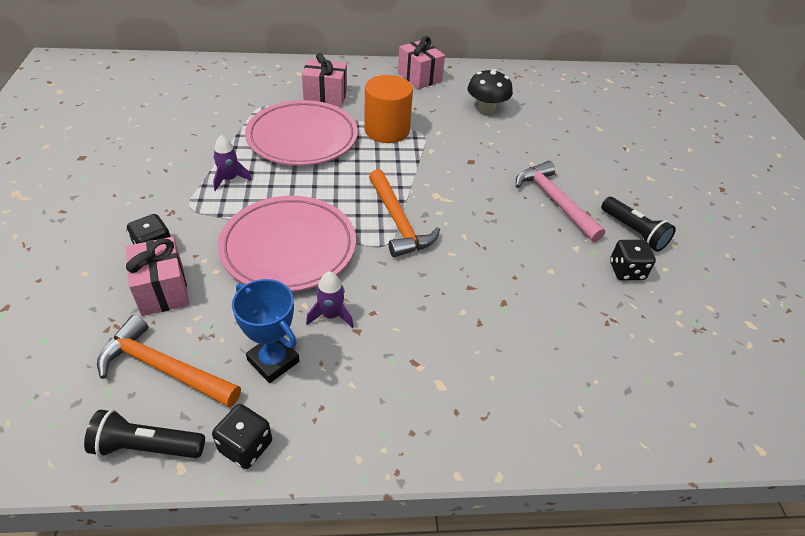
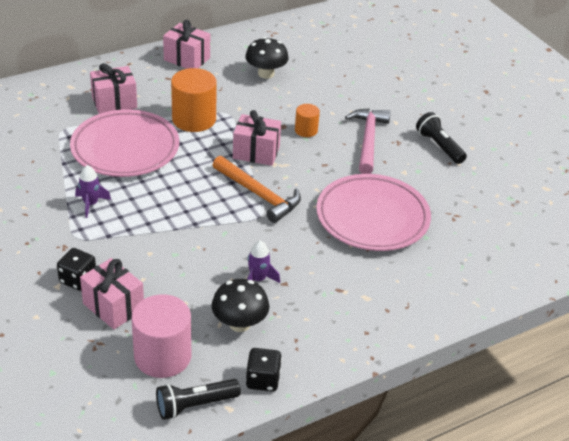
camera: 25 degrees left, 5 degrees down
orange hammer [97,315,241,407] -> pink cylinder [131,294,191,378]
pink plate [218,196,356,292] -> pink plate moved to [316,174,431,251]
blue trophy [232,279,300,383] -> black mushroom [212,279,269,332]
pink hammer [516,161,605,242] -> pink hammer turned 60 degrees clockwise [345,109,391,174]
black flashlight [601,197,676,252] -> black flashlight turned 150 degrees counterclockwise [416,112,467,164]
black dice [610,240,656,280] -> none
none -> pink gift [233,110,281,166]
none -> orange cylinder [295,104,320,137]

